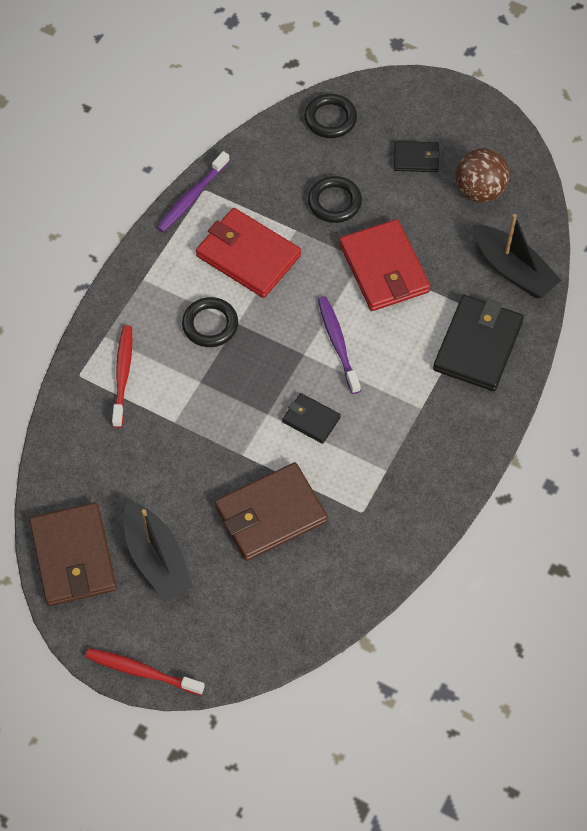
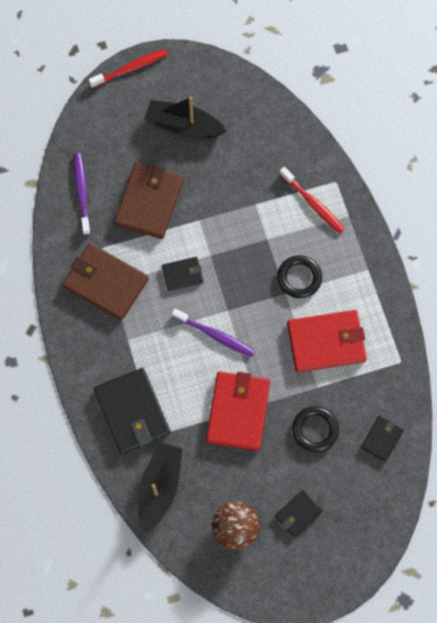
camera: 135 degrees right, 10 degrees up
brown wallet [30,502,117,606] -> brown wallet moved to [62,243,149,320]
purple toothbrush [157,151,230,232] -> purple toothbrush moved to [74,153,91,235]
black ring [305,94,357,138] -> none
red wallet [339,219,431,311] -> red wallet turned 75 degrees clockwise [206,371,270,451]
black boat [473,214,561,298] -> black boat turned 105 degrees clockwise [138,442,183,533]
none -> black wallet [361,415,404,462]

